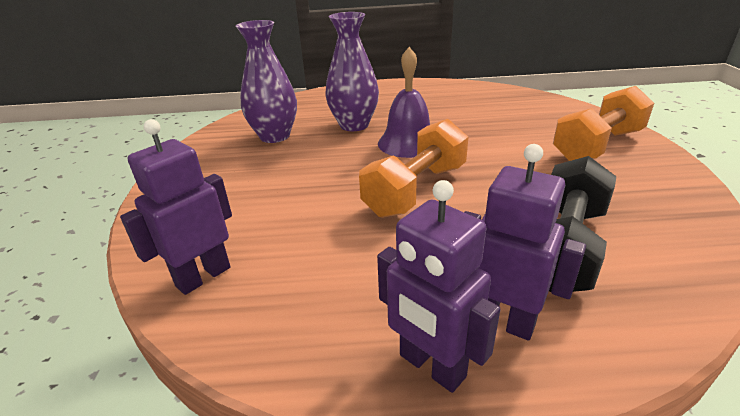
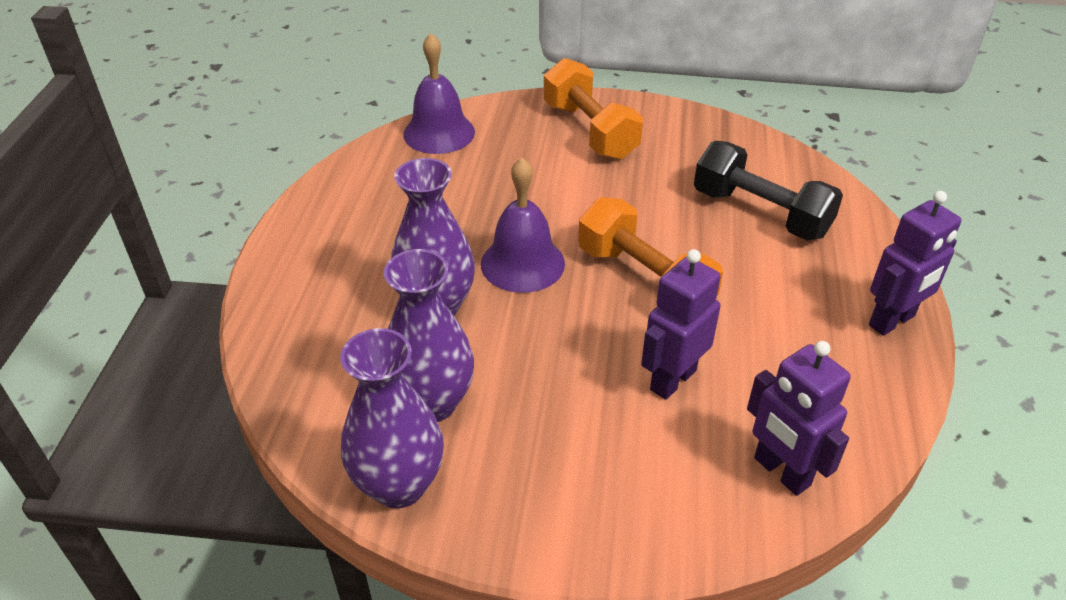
camera: 80 degrees left, 10 degrees up
purple robot [464,144,586,340] -> purple robot moved to [641,249,721,400]
none -> purple vase [340,328,444,508]
none -> purple bell [403,33,475,154]

